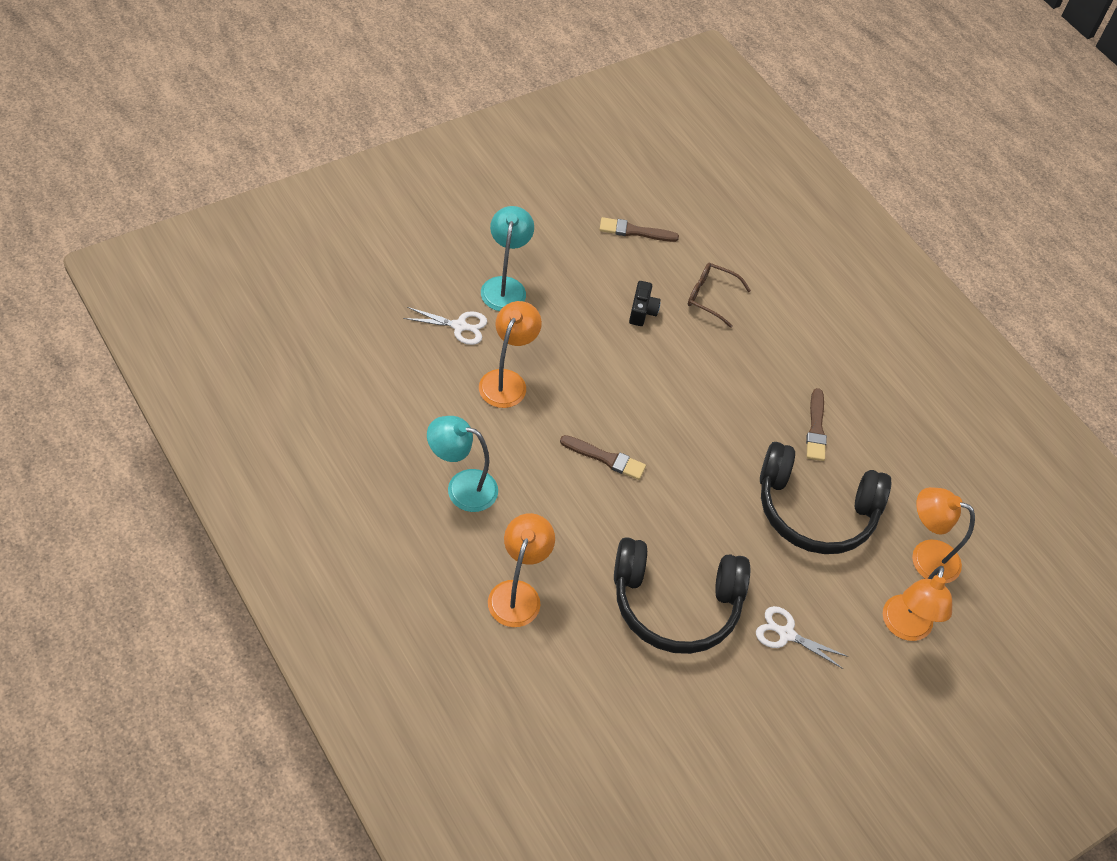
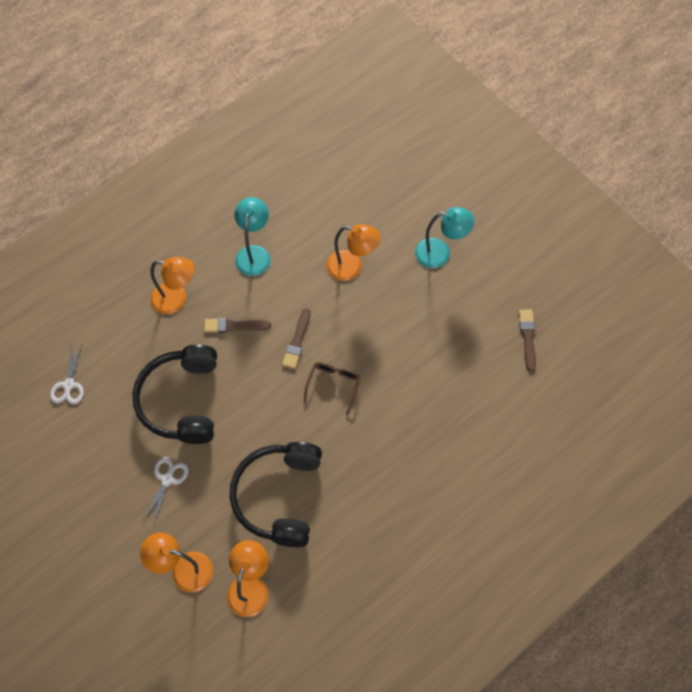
camera: 90 degrees right, 10 degrees up
white scissors [403,307,487,345] -> white scissors moved to [50,343,84,404]
black camera [629,281,661,326] -> none
brown glasses [688,263,751,328] -> brown glasses moved to [304,362,360,416]
brown brush [806,388,827,461] -> brown brush moved to [204,318,271,333]

